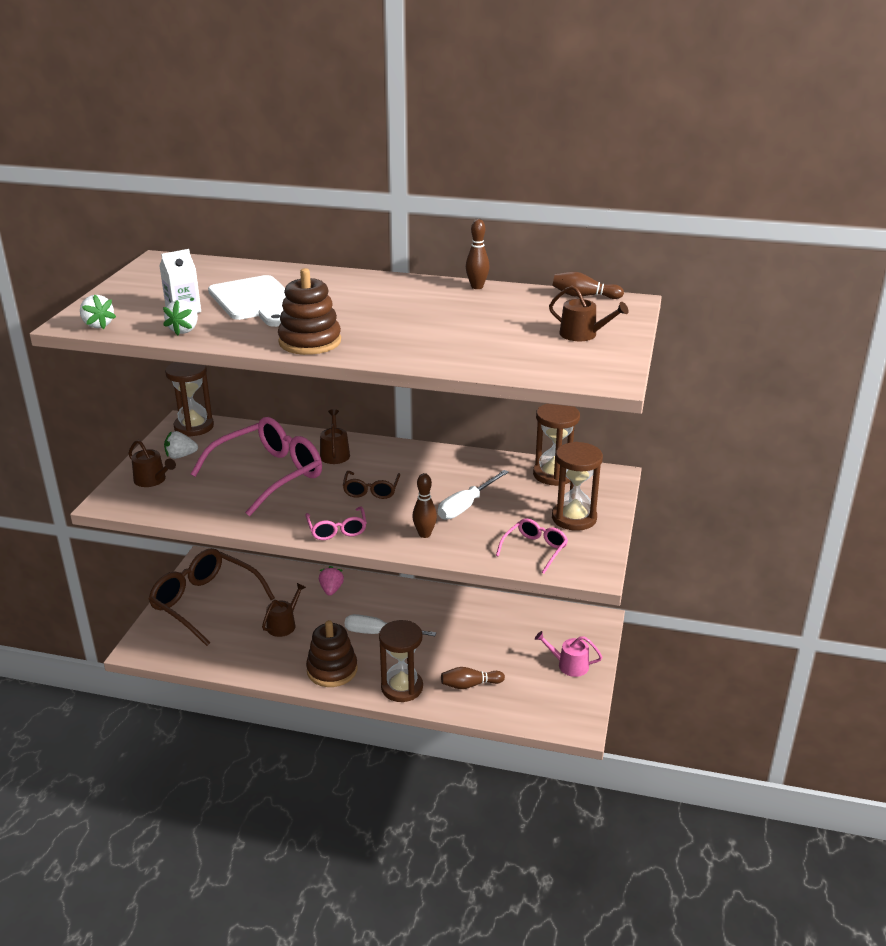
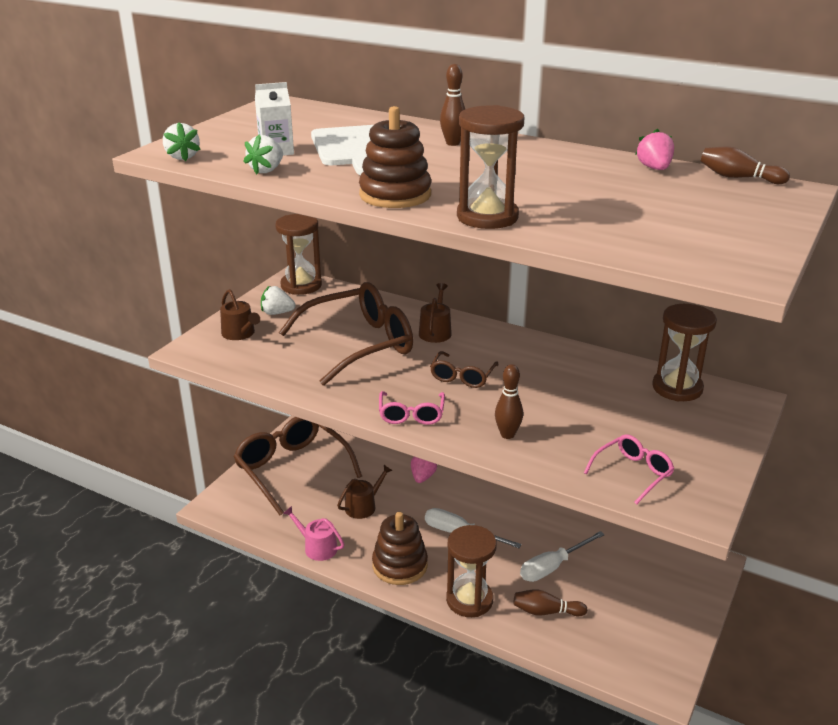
camera: 15 degrees right, 0 degrees up
pink glasses [191,417,322,516] -> brown glasses [279,282,413,386]
white screwdriver [438,470,509,520] -> white screwdriver moved to [520,531,605,582]
brown bowling pin [466,219,490,289] -> brown bowling pin moved to [440,64,465,146]
pink watering can [535,631,602,677] -> pink watering can moved to [283,506,344,561]
brown watering can [549,285,629,341] -> none
brown hourglass [552,442,603,531] -> brown hourglass moved to [457,105,524,229]
none -> pink strawberry [635,128,674,170]

